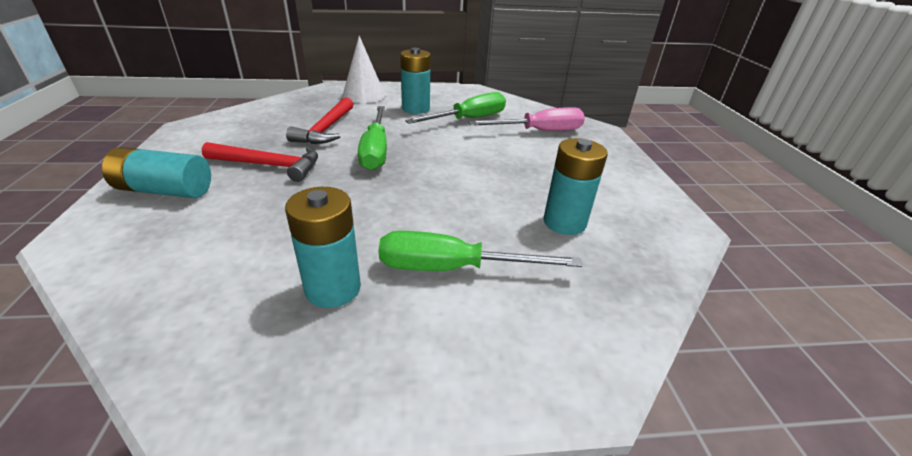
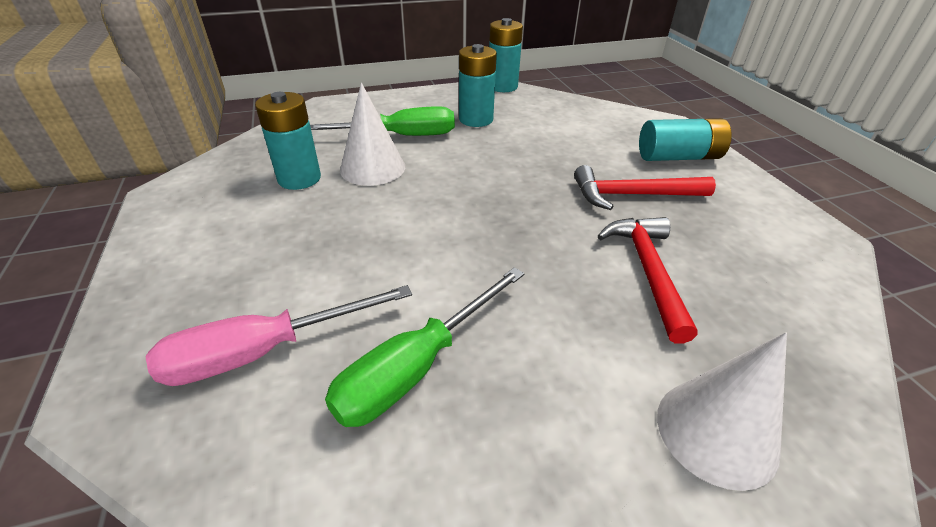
camera: 170 degrees right, 5 degrees up
green screwdriver [358,106,387,171] -> none
turquoise battery [400,48,431,114] -> turquoise battery moved to [489,18,523,92]
none -> white cone [340,83,405,186]

